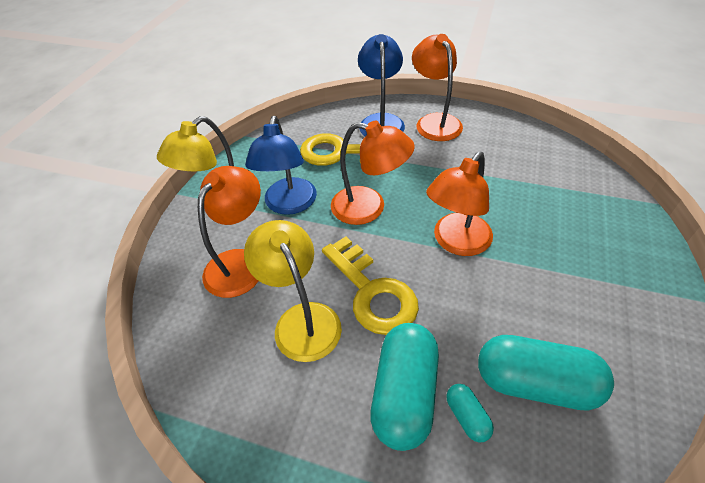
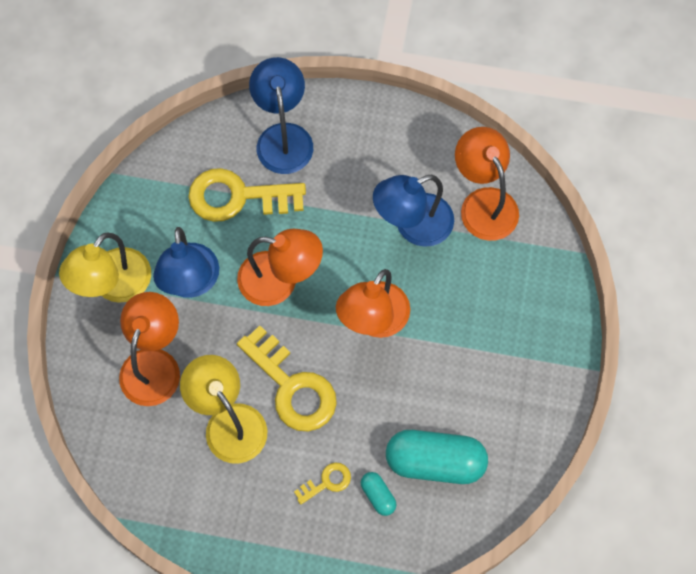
camera: 10 degrees left, 20 degrees up
turquoise capsule [370,323,439,451] -> yellow key [294,463,351,505]
orange lamp [412,34,463,141] -> orange lamp moved to [455,127,519,241]
none -> blue lamp [373,175,454,247]

